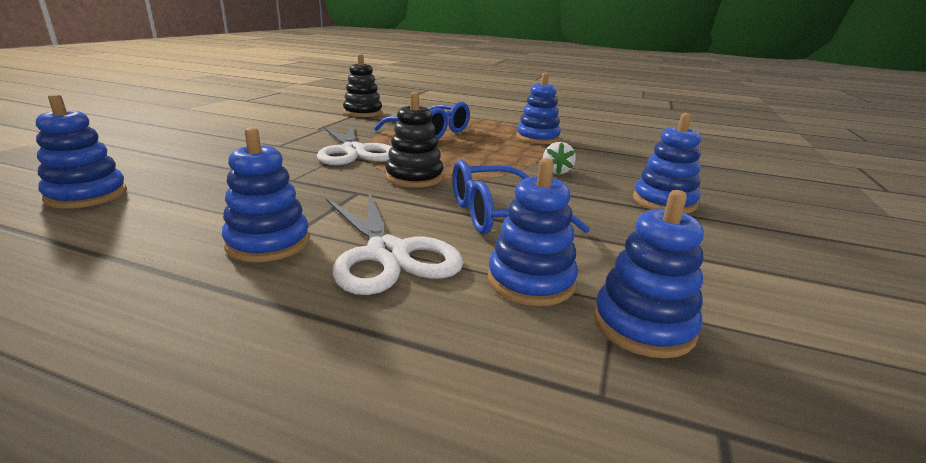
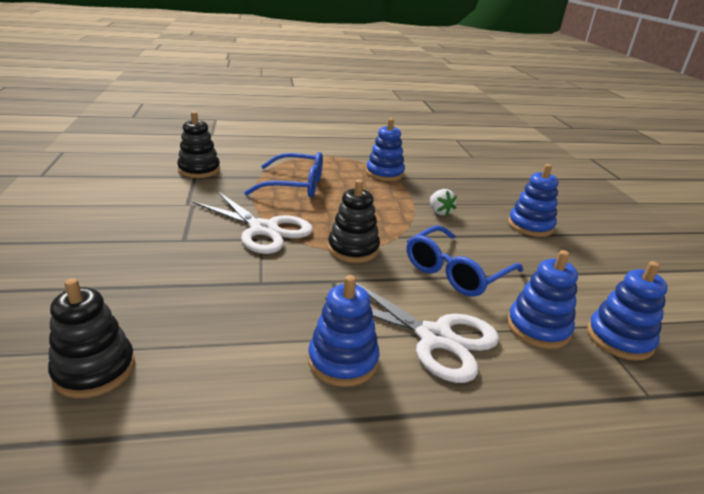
camera: 30 degrees left, 5 degrees up
blue stacking toy [36,94,127,208] -> black stacking toy [48,278,135,398]

